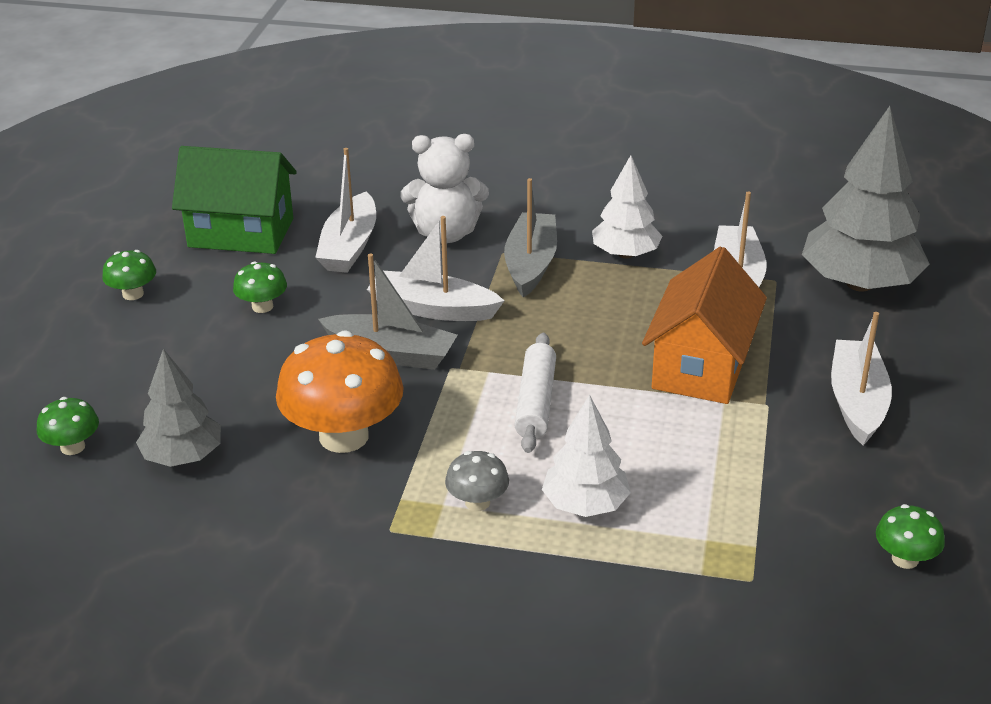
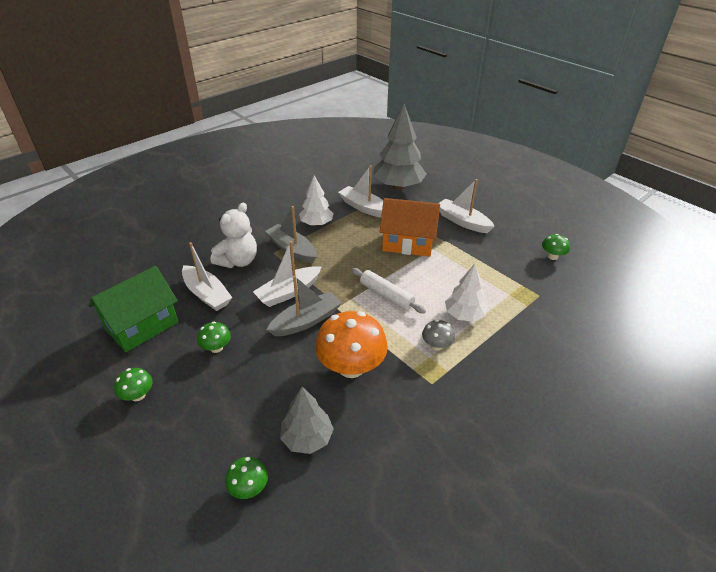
camera: 55 degrees left, 5 degrees up
orange house [642,247,767,404] -> orange house turned 45 degrees counterclockwise [379,198,440,257]

